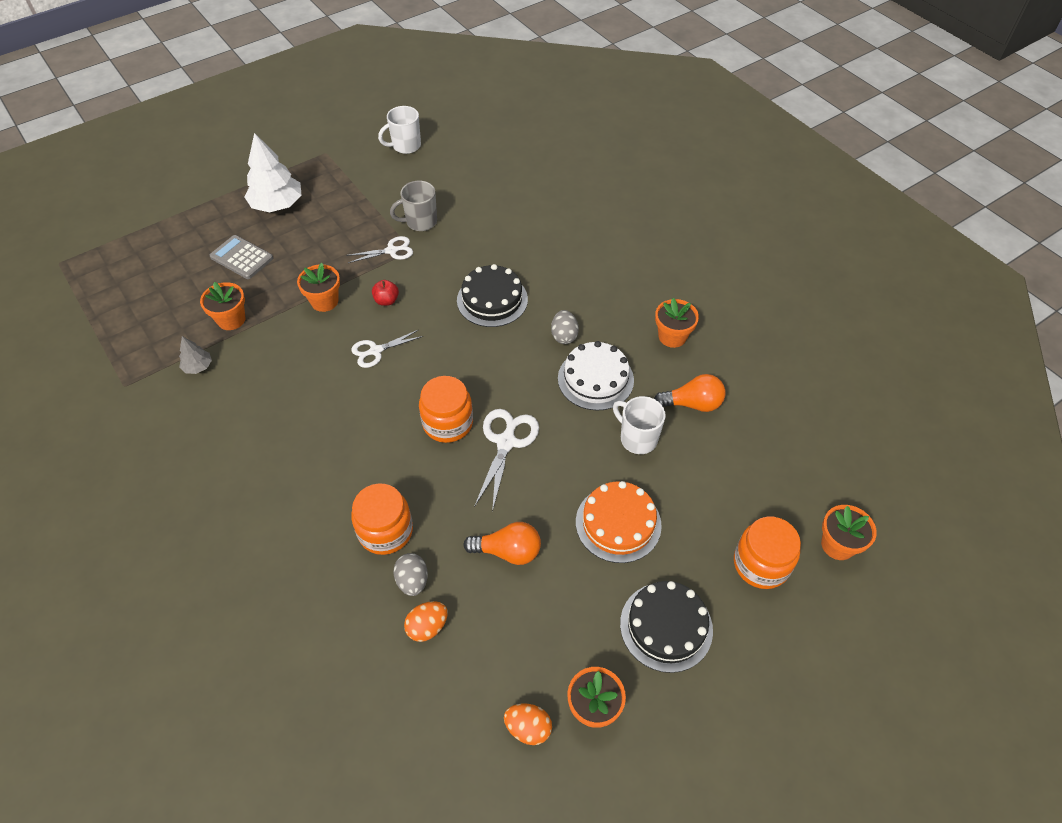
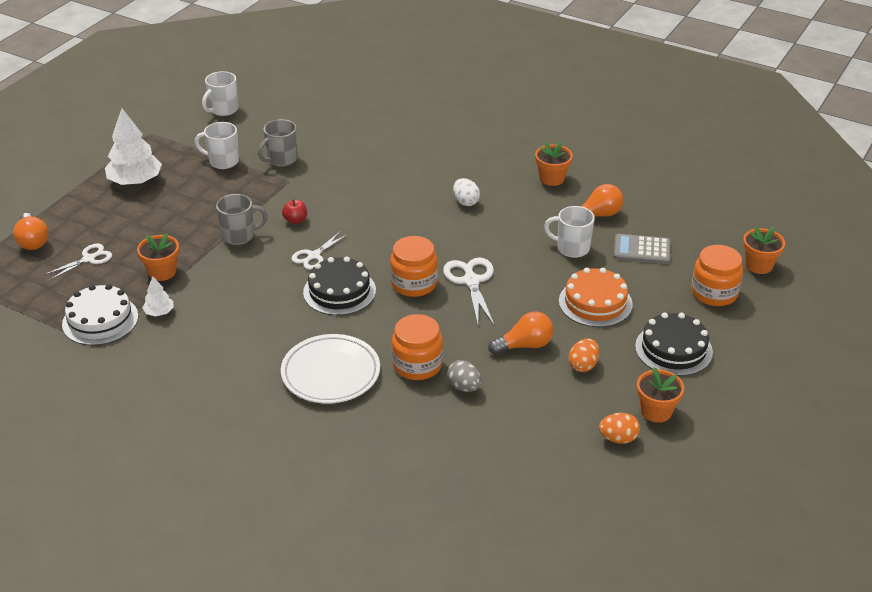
camera: 25 degrees left, 15 degrees down
grey tree [179,336,212,374] -> white tree [143,276,174,316]
grey calculator [210,235,273,279] -> grey calculator moved to [614,234,671,264]
orange flower pot [297,263,340,312] -> grey mug [216,194,268,245]
white scissors [346,236,413,263] -> white scissors moved to [44,244,112,280]
orange egg [404,601,448,642] -> orange egg moved to [568,339,599,372]
black cake [457,264,528,327] -> black cake moved to [303,257,376,315]
grey egg [551,310,579,344] -> white egg [453,178,480,206]
white cake [558,341,634,411] -> white cake moved to [62,284,138,346]
none -> orange light bulb [13,213,49,250]
none -> white mug [195,122,239,169]
none -> white plate [281,334,380,403]

